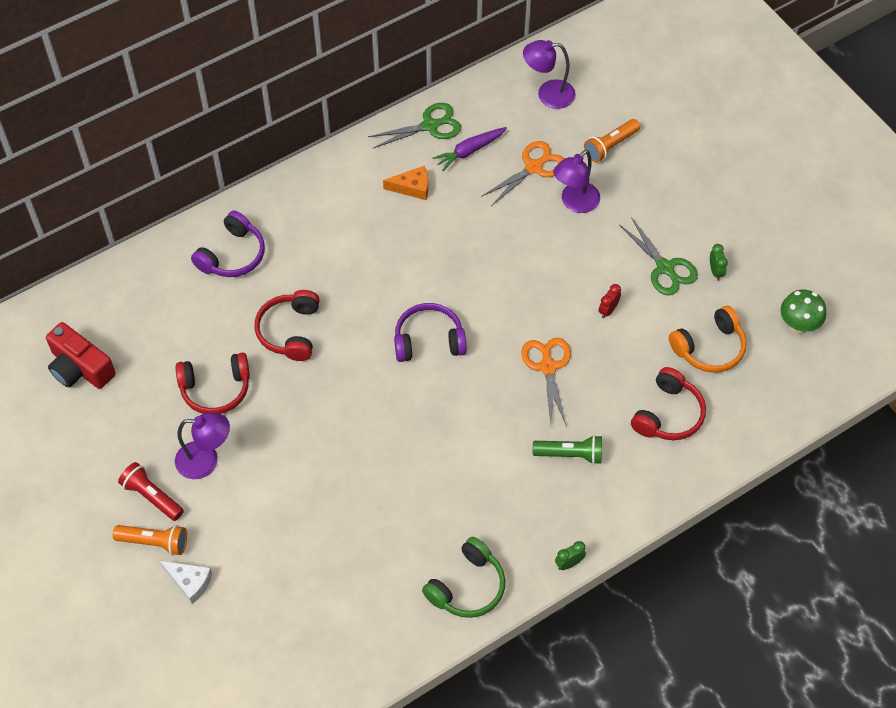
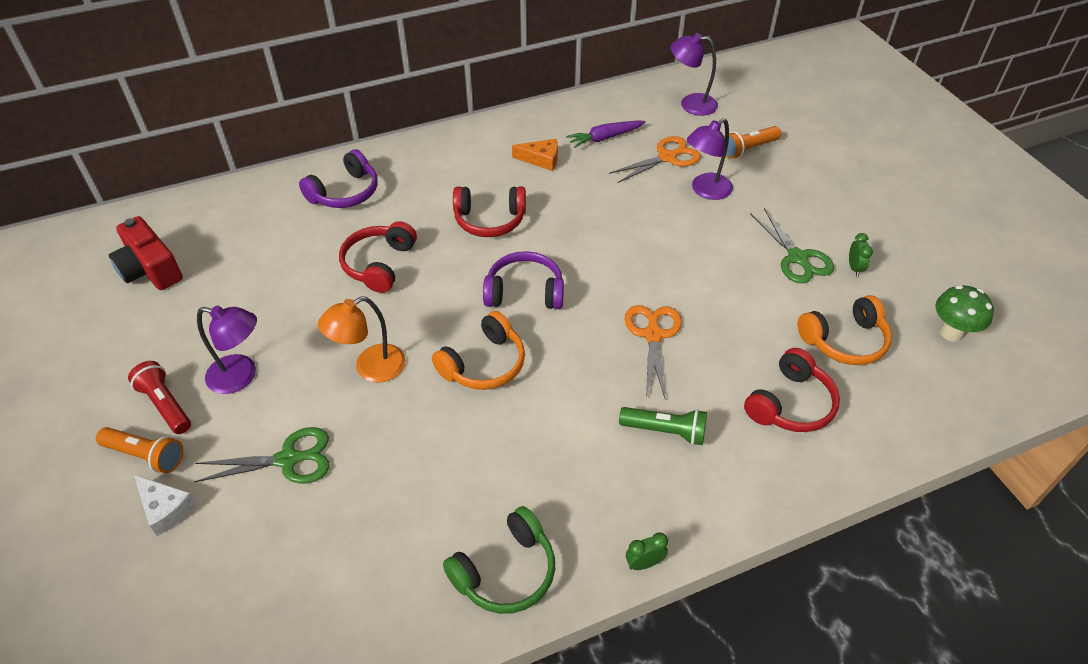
camera: 10 degrees right, 10 degrees down
red headphones [175,352,250,414] -> red headphones moved to [453,186,526,237]
green scissors [368,103,461,149] -> green scissors moved to [194,427,330,483]
red clock [599,284,621,318] -> none
none -> orange lamp [318,296,406,382]
none -> orange headphones [432,311,525,390]

